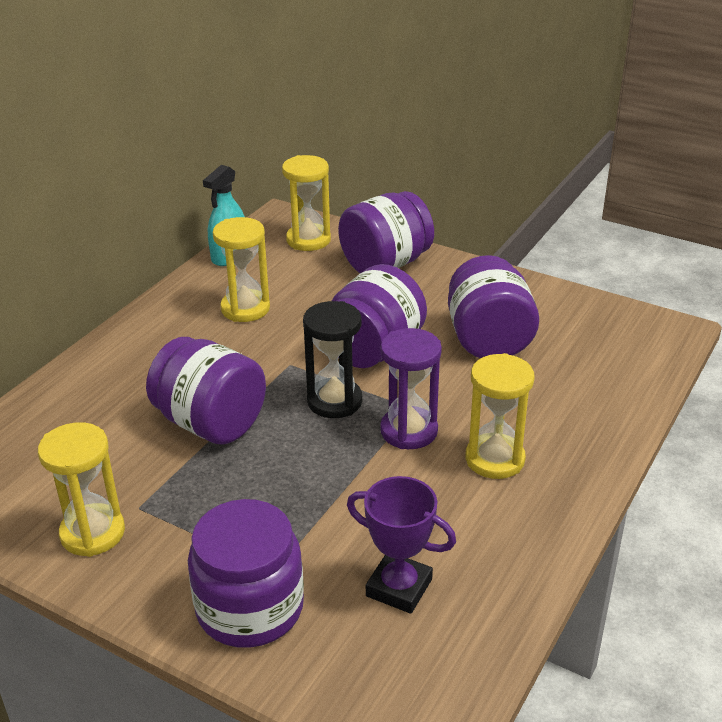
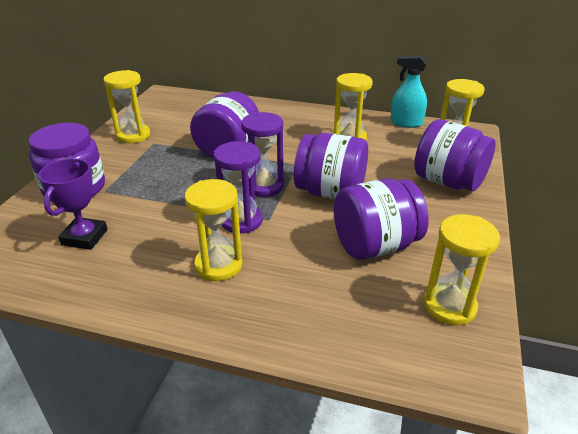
camera: 75 degrees right, 0 degrees up
black hourglass [303,301,362,418] -> purple hourglass [241,112,284,197]
none -> yellow hourglass [424,214,500,325]

